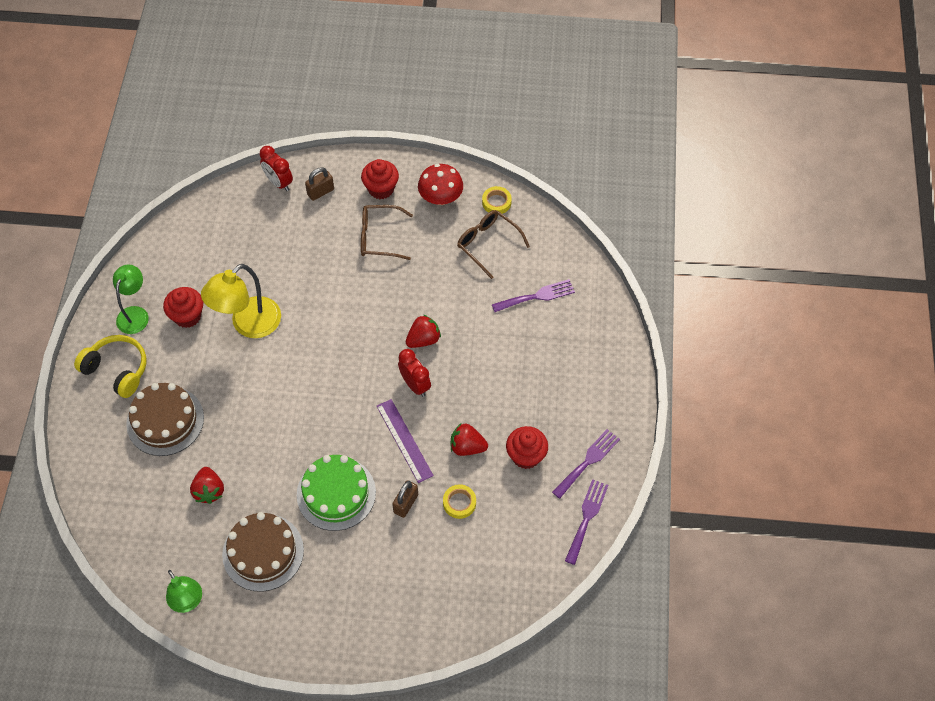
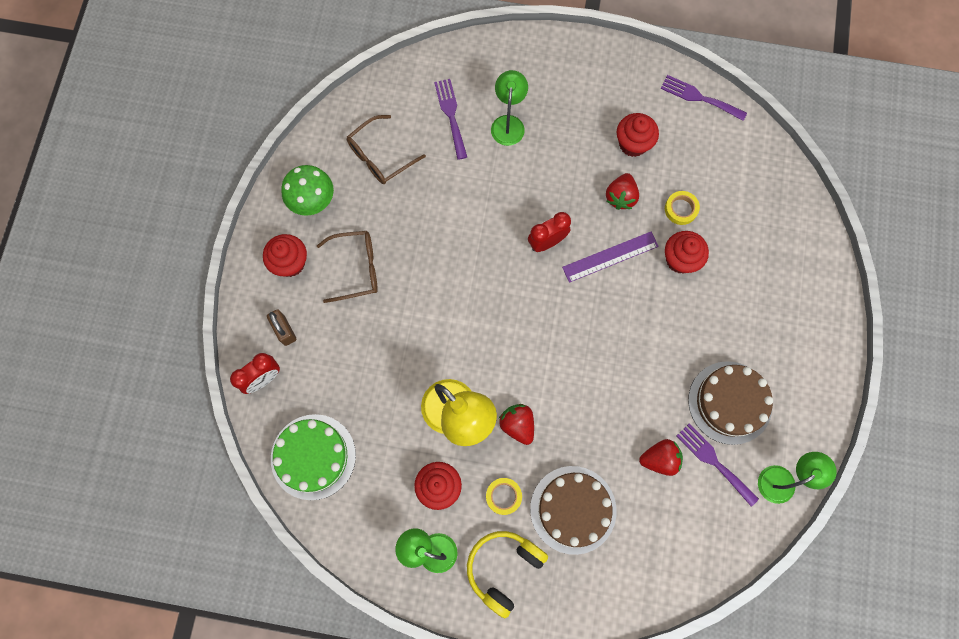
camera: 85 degrees left, 15 degrees up
green cake [297,455,376,531] -> green cake moved to [271,414,356,500]
brown glasses [361,205,413,260] -> brown glasses turned 105 degrees counterclockwise [317,231,378,303]
brown padlock [392,480,418,518] -> red cupcake [665,231,709,274]
red strawberry [406,315,441,348] -> red strawberry moved to [499,404,534,445]
red mushroom [418,164,463,205] -> green mushroom [281,165,334,216]
yellow tape [482,186,512,214] -> yellow tape moved to [486,478,522,515]
purple fork [552,429,620,499] -> purple fork moved to [677,424,759,507]
none -> green lamp [491,70,528,146]

